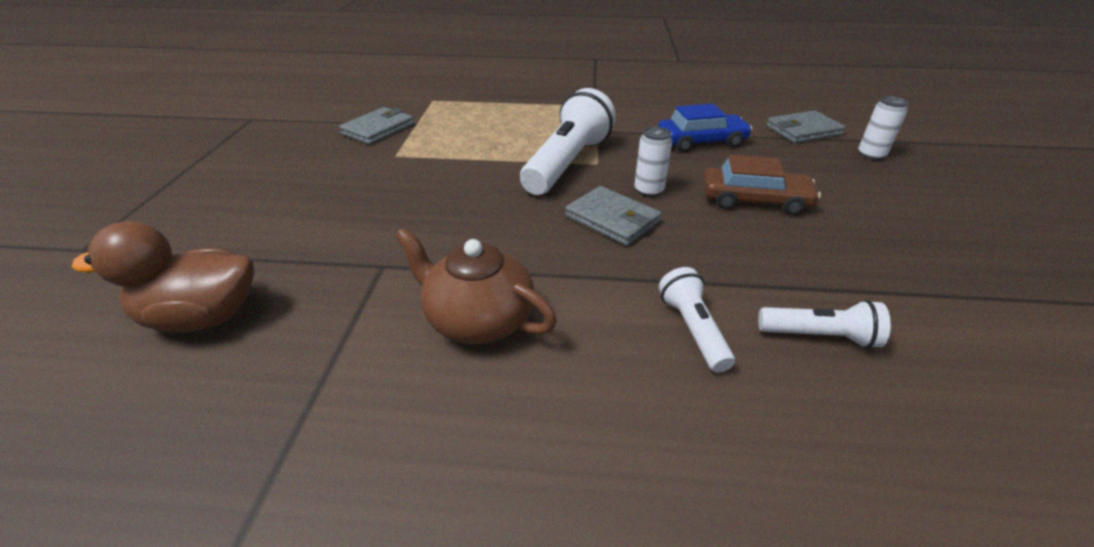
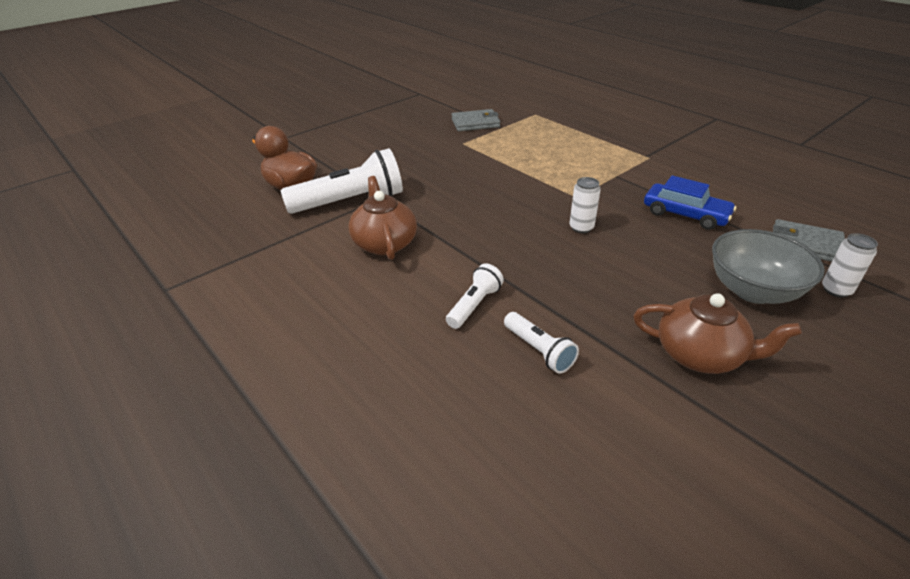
camera: 45 degrees right, 0 degrees up
white flashlight [520,88,616,195] -> white flashlight moved to [281,148,403,214]
grey wallet [565,186,661,246] -> none
brown car [703,154,821,215] -> none
none -> brown teapot [633,293,802,374]
none -> grey bowl [712,229,825,304]

